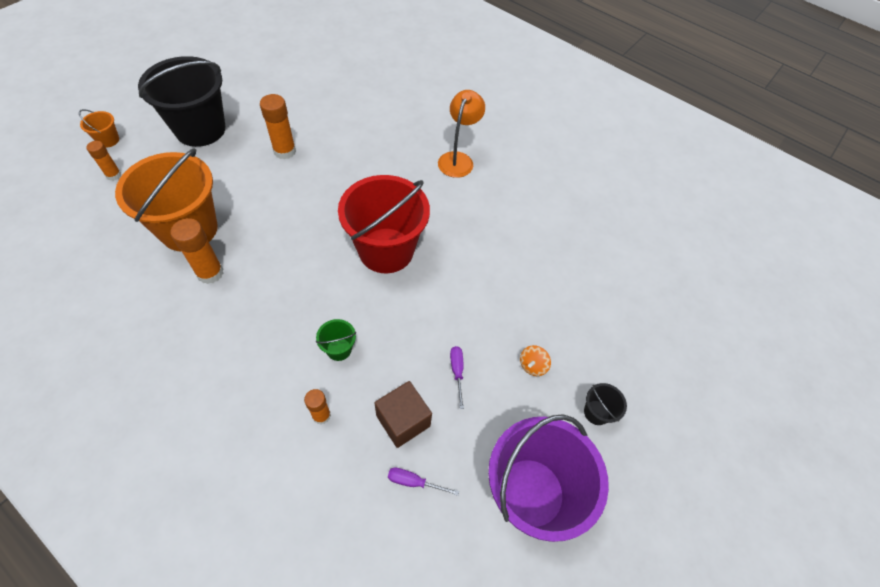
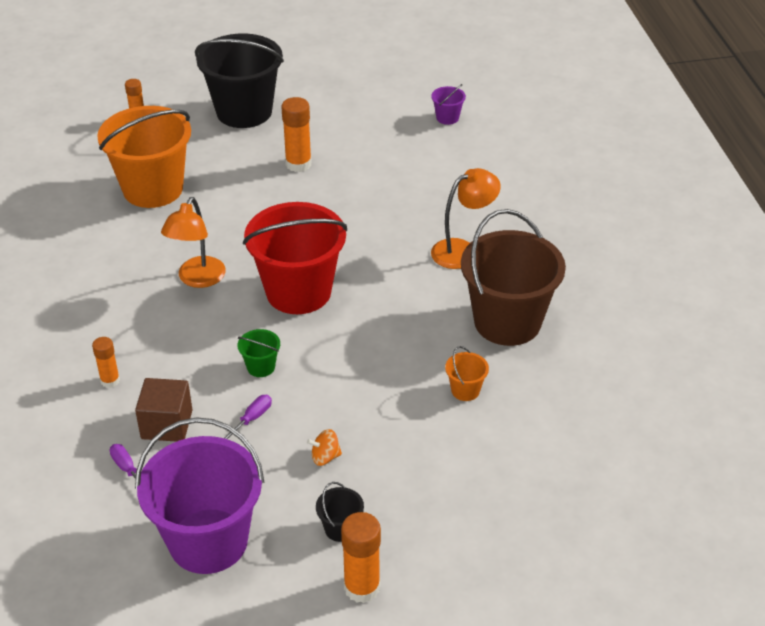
camera: 45 degrees right, 15 degrees down
orange bucket [79,109,119,148] -> orange bucket moved to [445,346,489,401]
orange glue stick [171,218,224,284] -> orange glue stick moved to [341,512,381,603]
green bucket [316,319,356,361] -> green bucket moved to [238,329,280,377]
none -> orange lamp [161,197,226,288]
none -> purple bucket [431,84,466,125]
none -> brown bucket [461,209,566,346]

